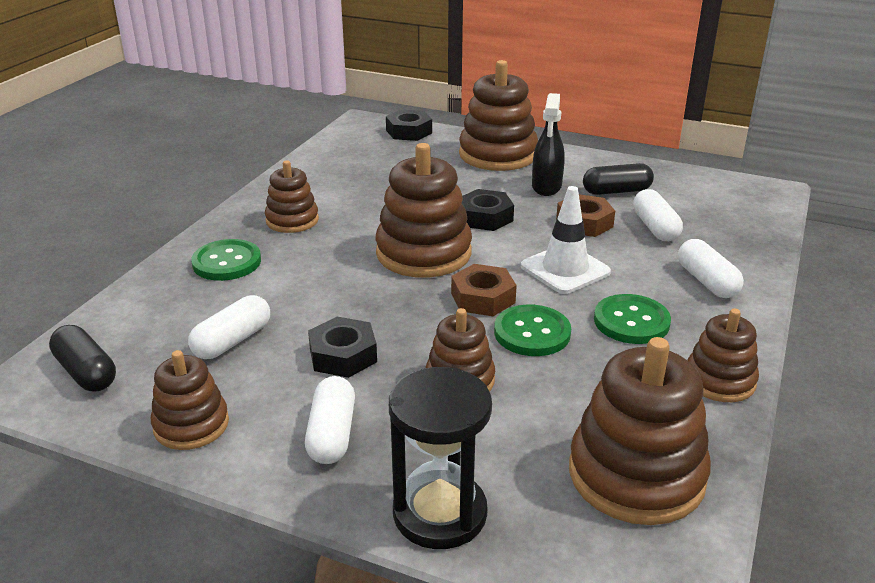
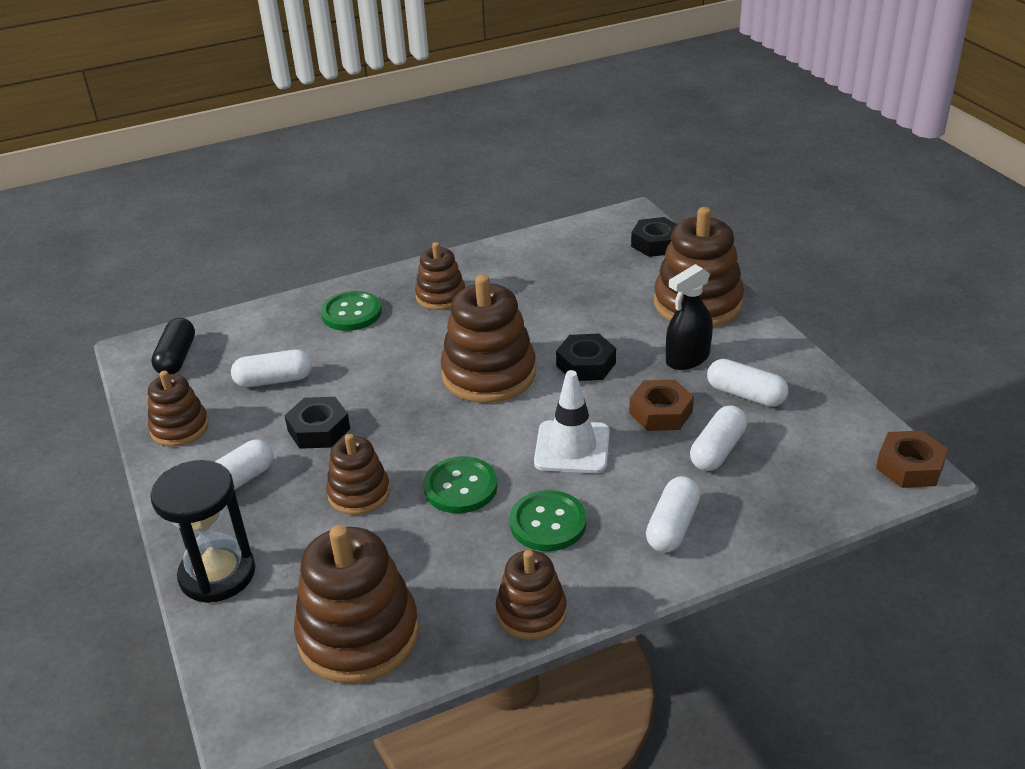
camera: 45 degrees right, 5 degrees up
brown nut [451,264,517,316] -> brown nut moved to [876,430,948,488]
black capsule [583,163,654,195] -> white capsule [707,359,789,407]

